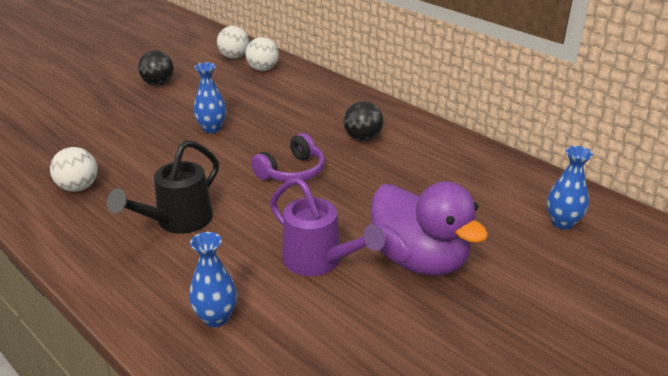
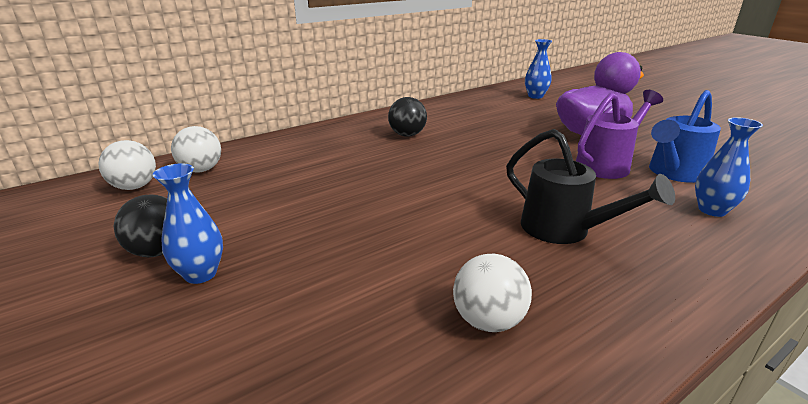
camera: 80 degrees left, 5 degrees down
blue vase [194,62,226,133] -> blue vase moved to [153,163,223,284]
purple headphones [251,133,325,182] -> none
none -> blue watering can [649,90,721,183]

